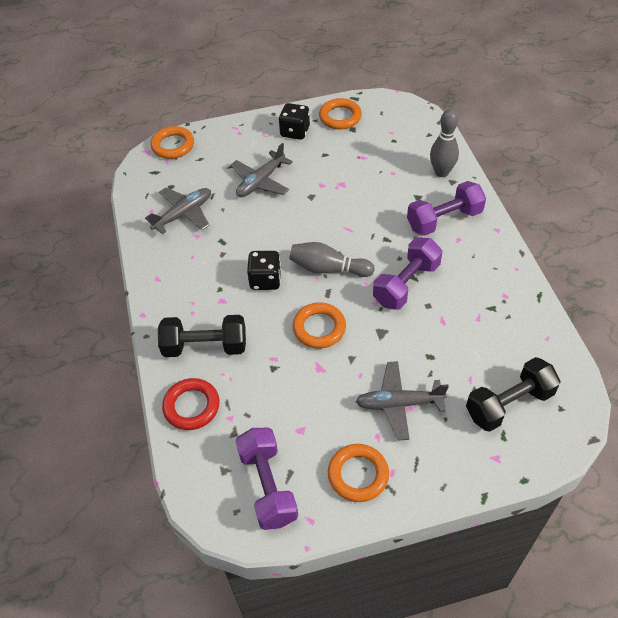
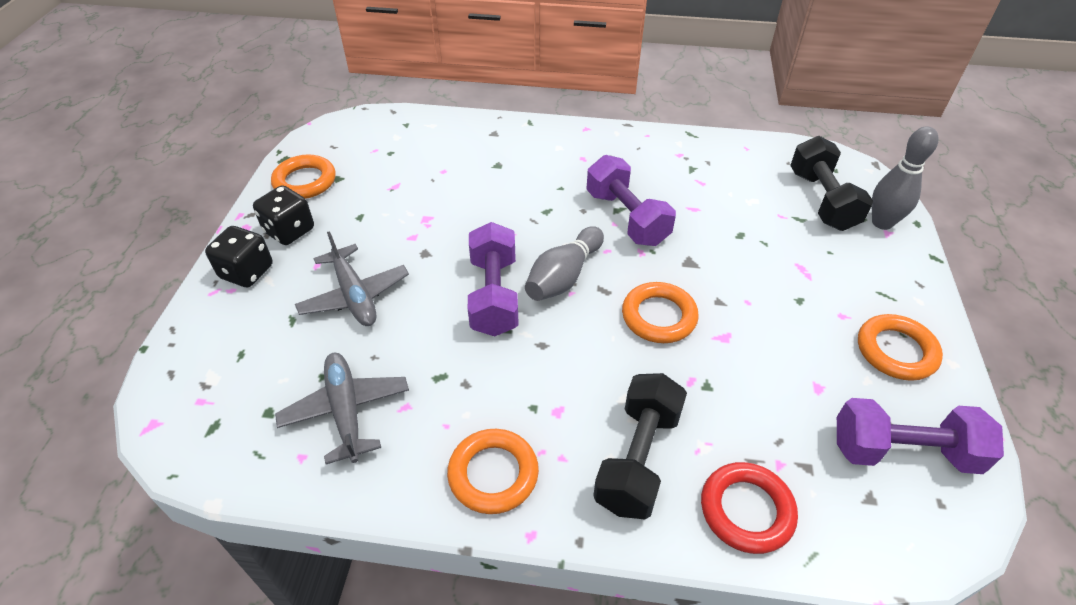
camera: 70 degrees left, 5 degrees down
orange ring [150,126,194,159] -> orange ring moved to [447,429,539,514]
black dice [247,251,281,290] -> black dice moved to [205,226,273,287]
grey plane [356,361,449,440] -> none
purple dumbbell [407,181,486,236] -> purple dumbbell moved to [468,222,519,336]
grey bowling pin [430,109,459,177] -> grey bowling pin moved to [872,126,939,230]

